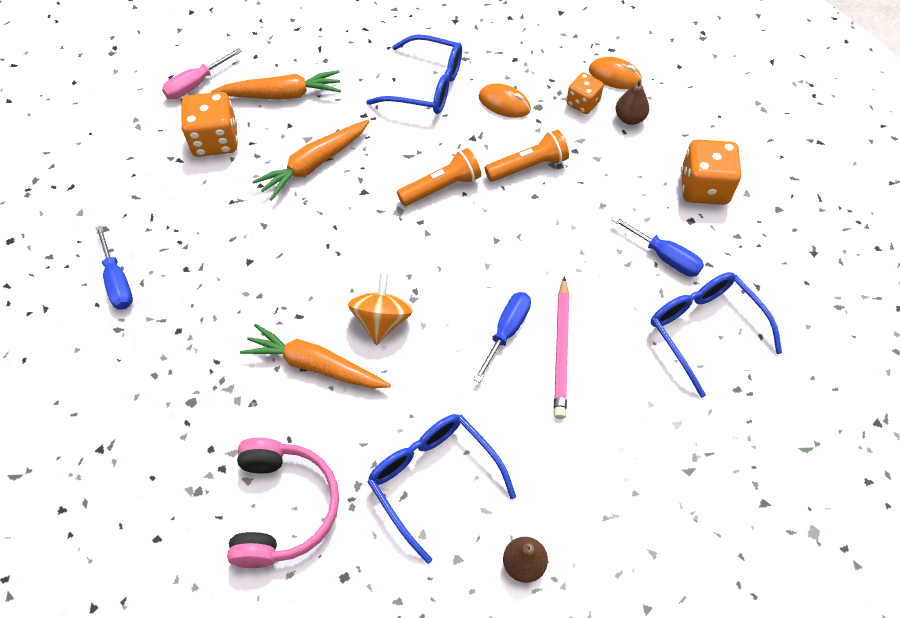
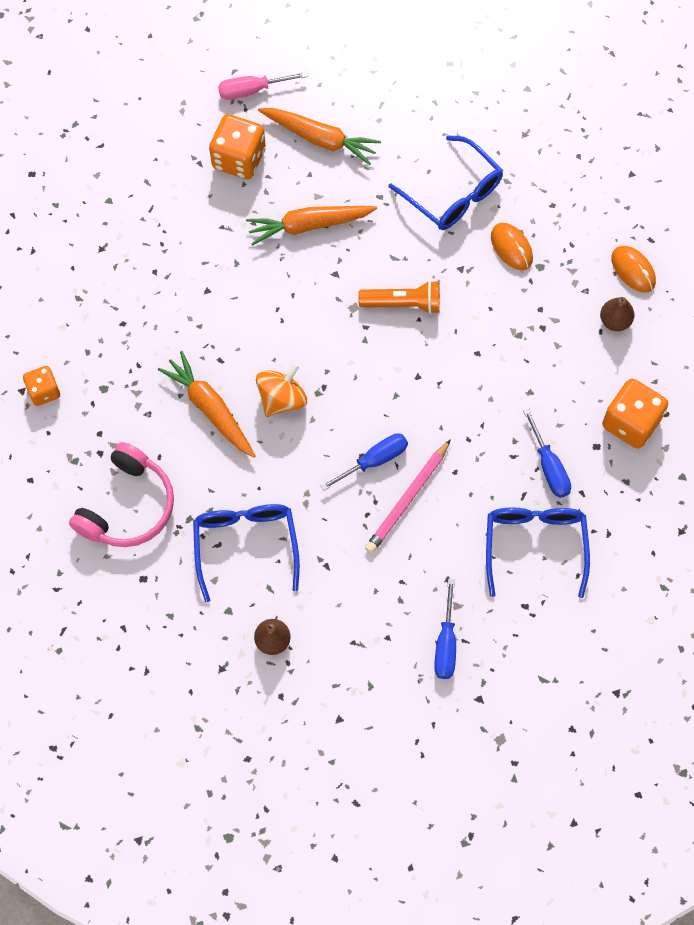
camera: 30 degrees right, 10 degrees up
blue screwdriver [95,225,133,310] -> blue screwdriver moved to [434,579,456,679]
orange flashlight [485,130,569,182] -> none
orange dice [567,73,604,114] -> orange dice moved to [23,366,60,406]

